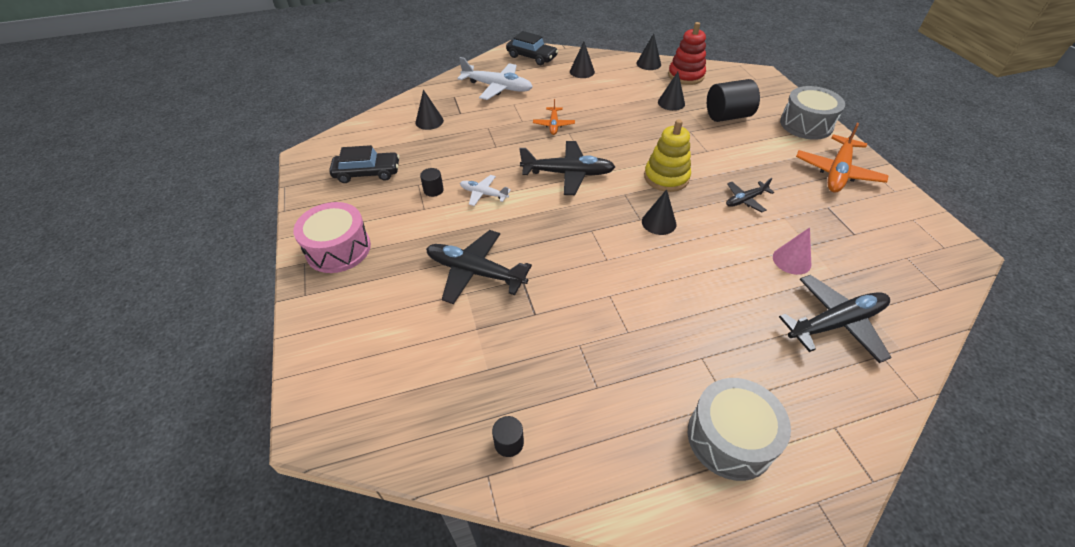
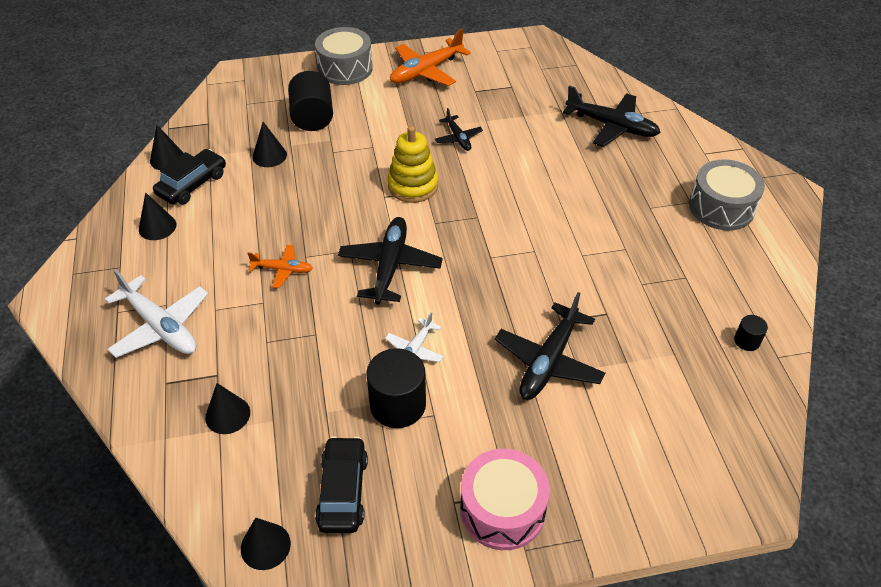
camera: 85 degrees left, 0 degrees up
black cylinder [420,168,444,197] -> black cylinder [366,348,426,428], size x2.05
white plane [457,57,533,100] -> white plane turned 105 degrees clockwise [105,269,208,358]
black car [506,31,558,65] -> black car moved to [153,149,226,205]
black cone [642,189,676,235] -> black cone moved to [241,518,291,570]
red stacking toy [668,22,706,85] -> none
pink cone [773,227,811,275] -> none
black plane [779,275,892,363] -> black plane turned 135 degrees clockwise [563,85,661,147]
orange plane [796,123,889,193] -> orange plane turned 105 degrees clockwise [390,29,471,86]

